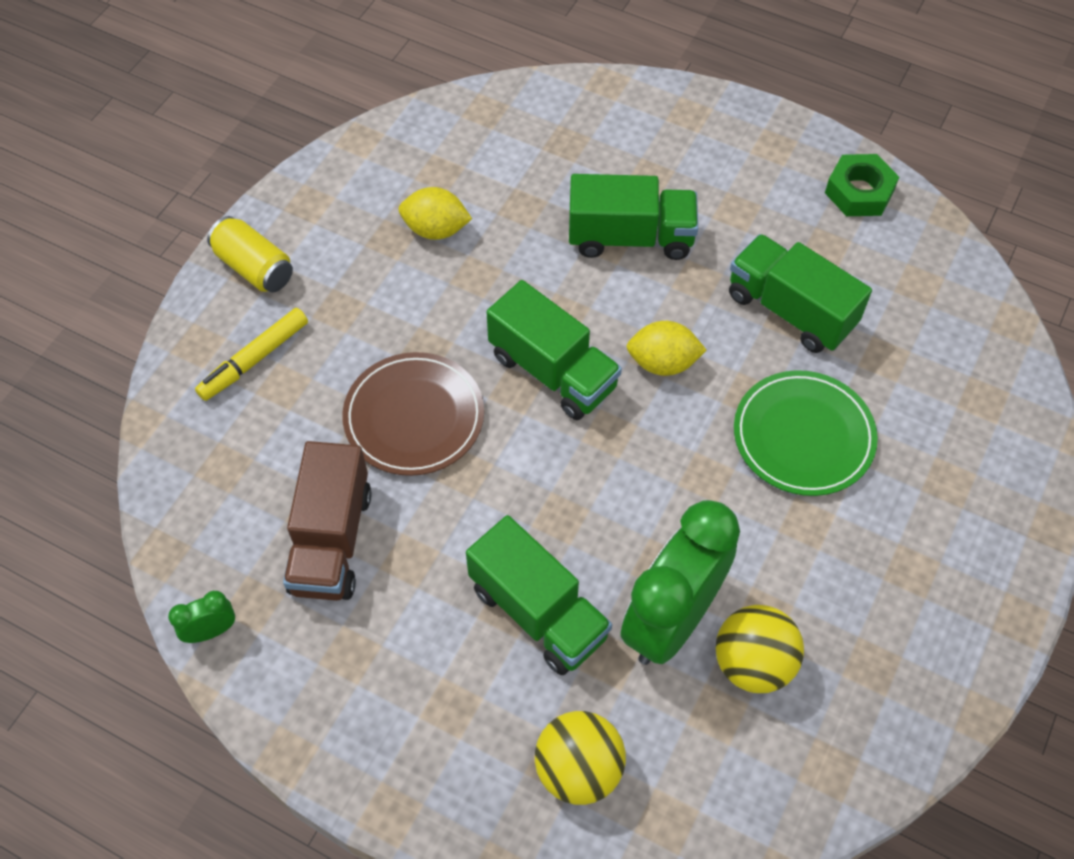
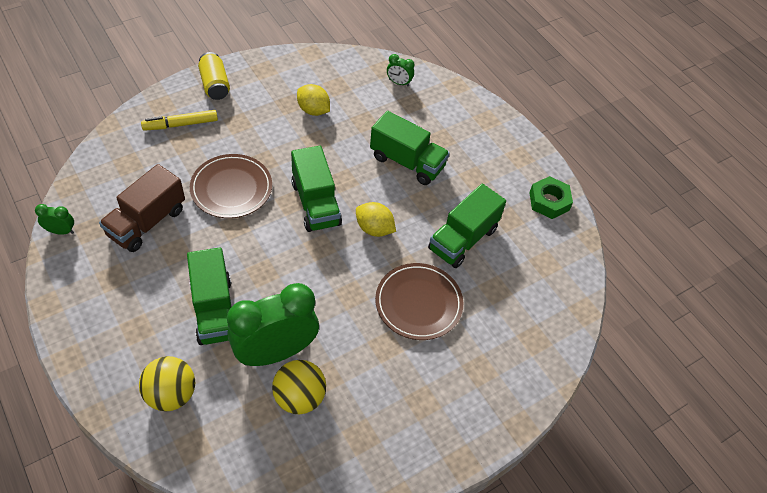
camera: 25 degrees right, 5 degrees down
green truck [729,234,872,353] -> green truck turned 120 degrees counterclockwise [428,184,506,268]
green plate [734,370,878,496] -> brown plate [375,263,463,340]
none -> green clock [387,54,414,87]

